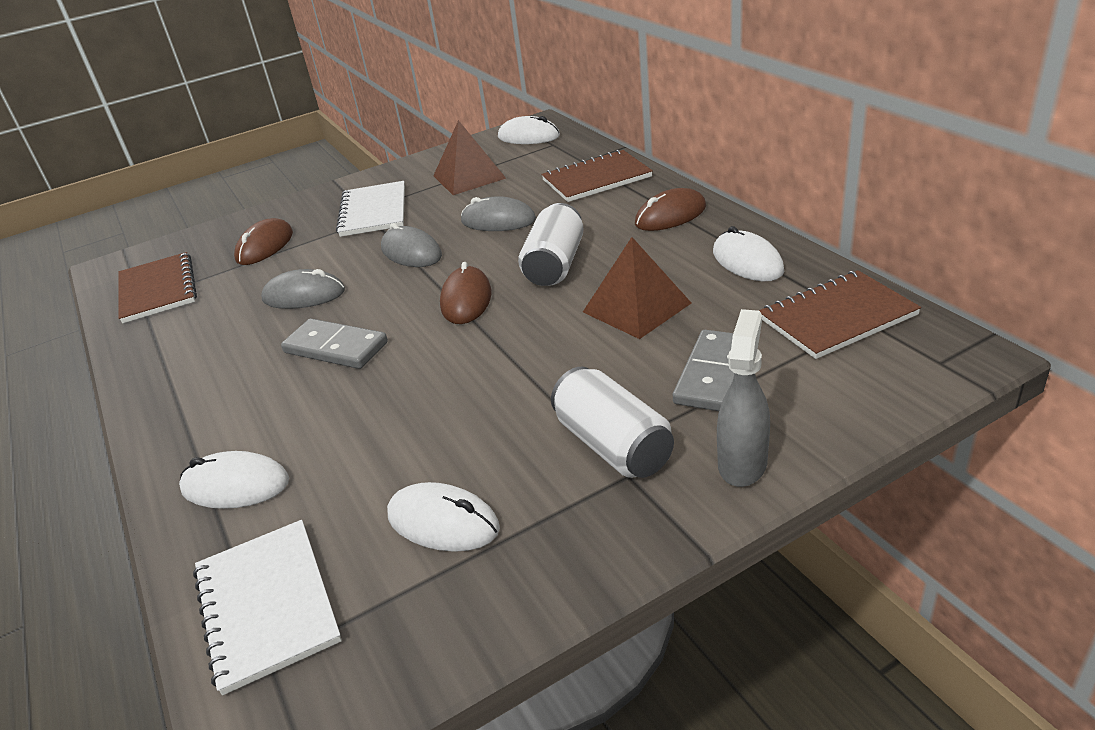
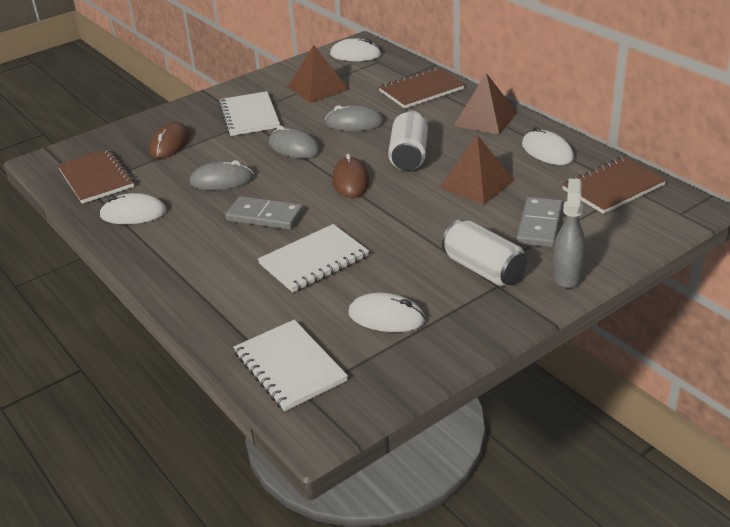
camera: 10 degrees left, 0 degrees up
white mouse [179,451,289,509] -> white mouse moved to [99,193,167,224]
brown mouse [635,188,706,231] -> brown pyramid [454,73,517,135]
none -> white notebook [258,224,369,292]

